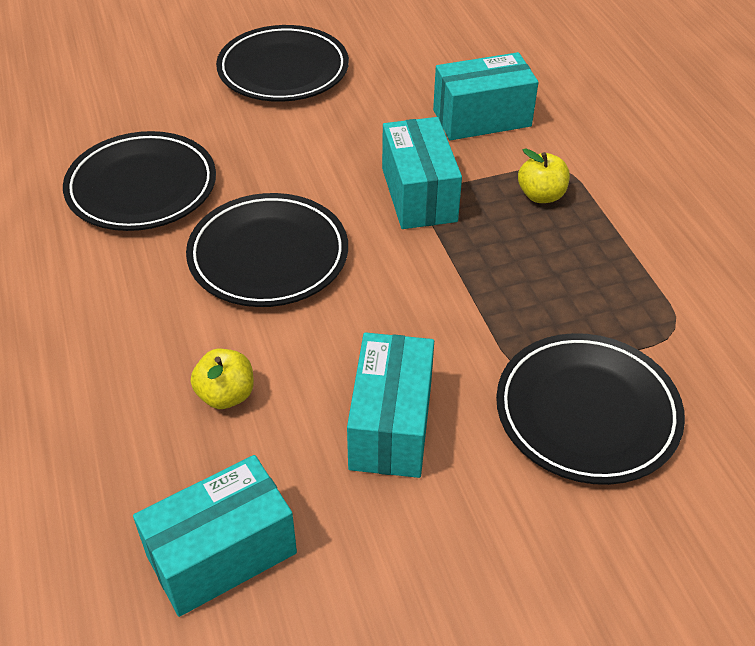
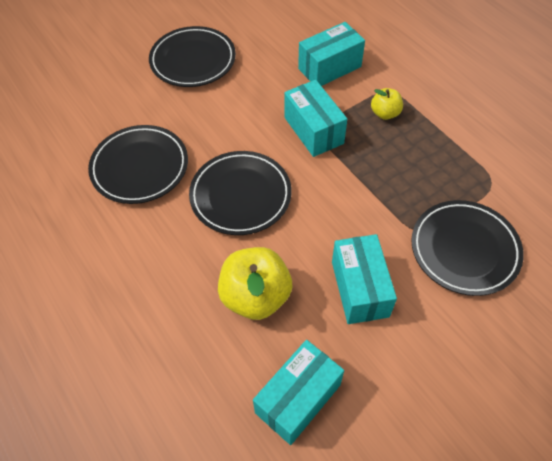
camera: 15 degrees left, 10 degrees up
yellow apple [191,349,254,409] -> yellow apple [218,247,292,320], size x1.86

